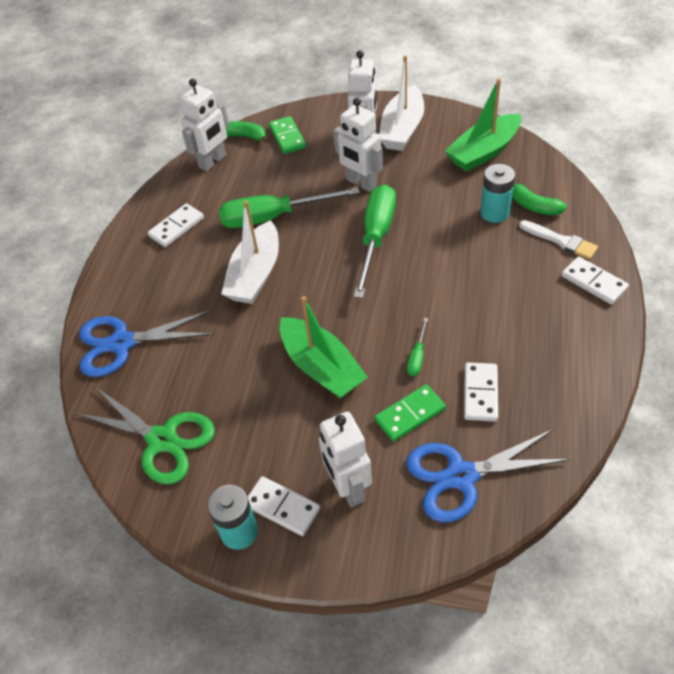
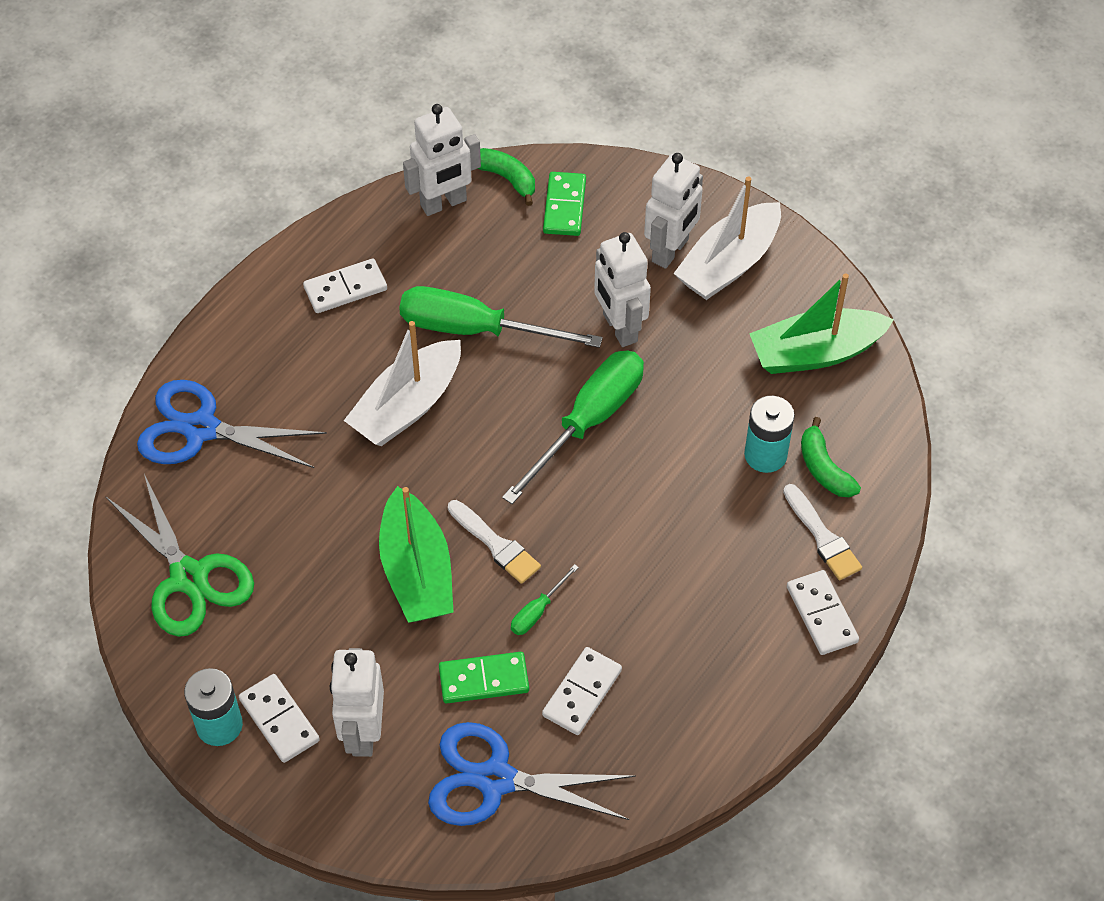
camera: 20 degrees right, 5 degrees up
none -> white brush [448,500,541,584]

